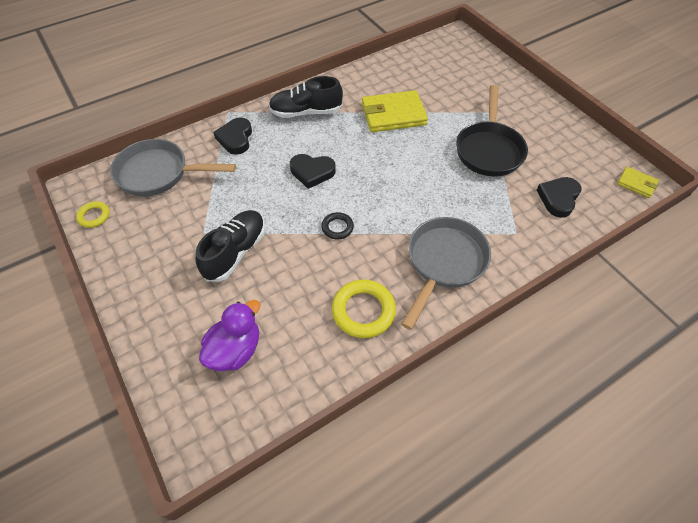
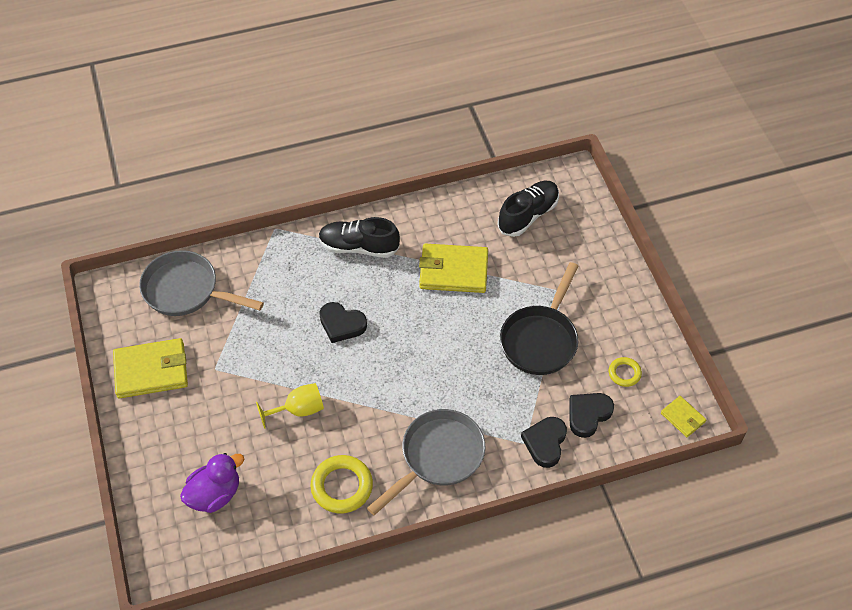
camera: 15 degrees right, 0 degrees up
yellow ring [76,201,110,228] -> yellow ring moved to [609,357,642,387]
black shoe [196,210,265,282] -> black shoe moved to [498,181,559,237]
black heart [213,117,252,155] -> black heart moved to [521,417,567,468]
black ring [321,212,354,240] -> none
none -> yellow wallet [113,338,188,399]
none -> yellow goblet [256,383,324,429]

